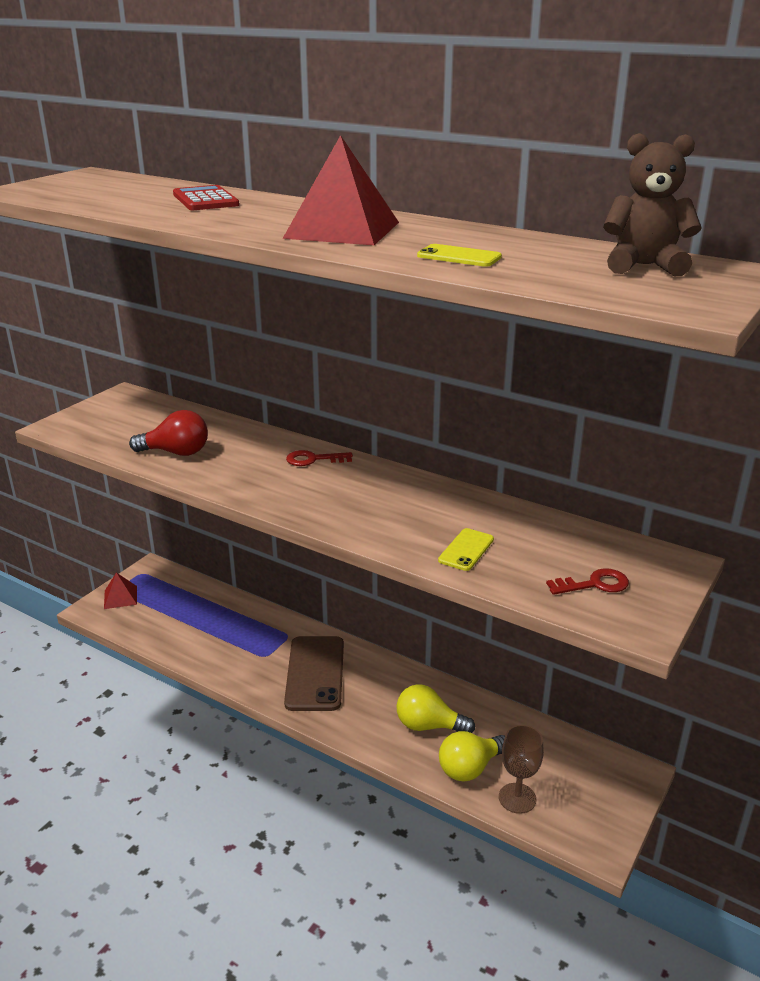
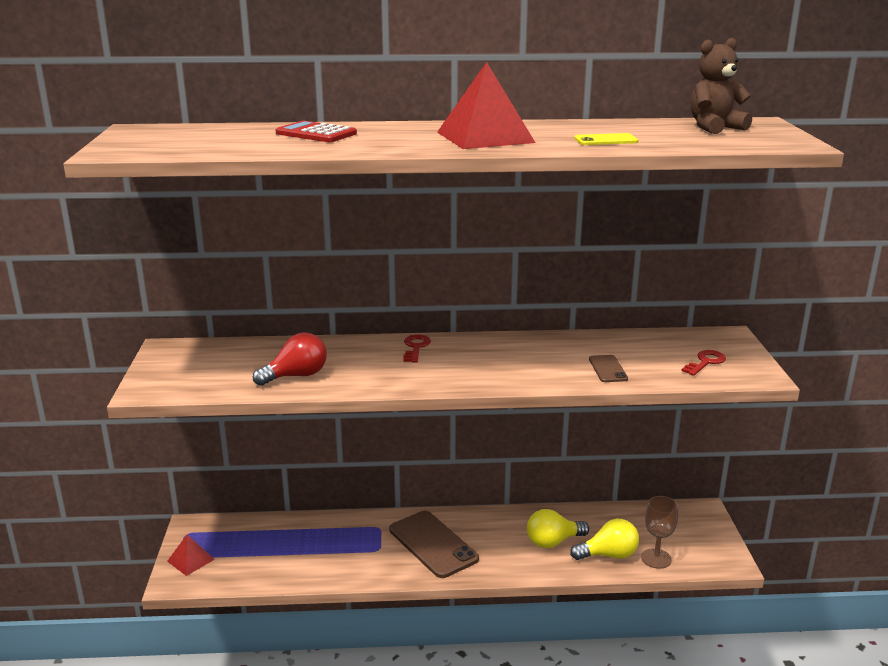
camera: 35 degrees left, 5 degrees down
red key [286,450,353,466] -> red key turned 135 degrees clockwise [403,334,431,363]
yellow phone [438,528,494,571] -> brown phone [589,355,628,382]
yellow light bulb [439,731,505,782] -> yellow light bulb turned 120 degrees counterclockwise [570,519,639,560]

